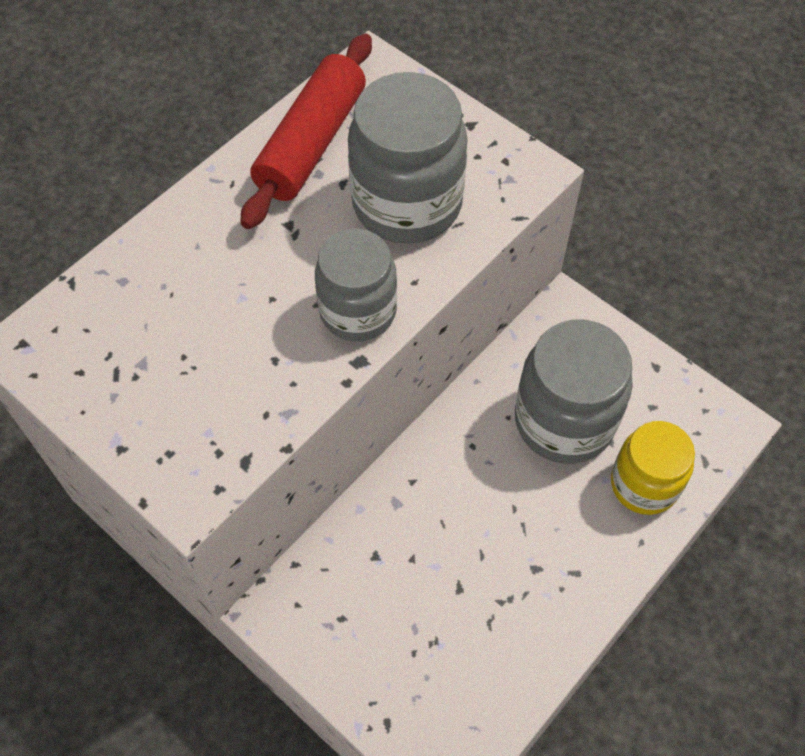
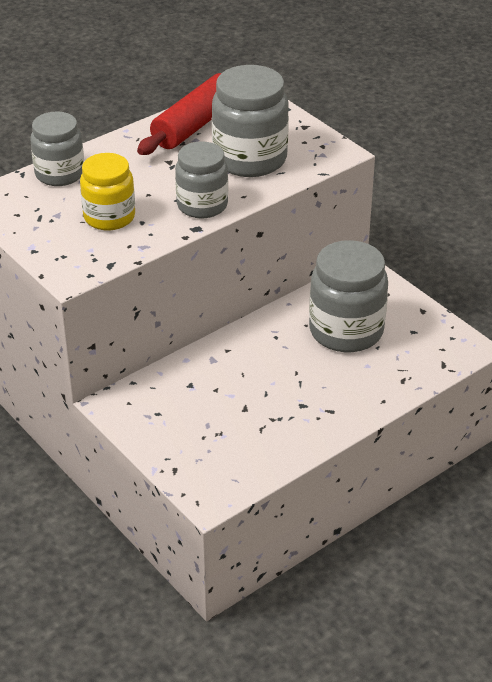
camera: 10 degrees right, 20 degrees down
yellow jar [611,421,695,515] -> yellow jar moved to [80,153,135,231]
none -> grey jar [30,111,84,186]

